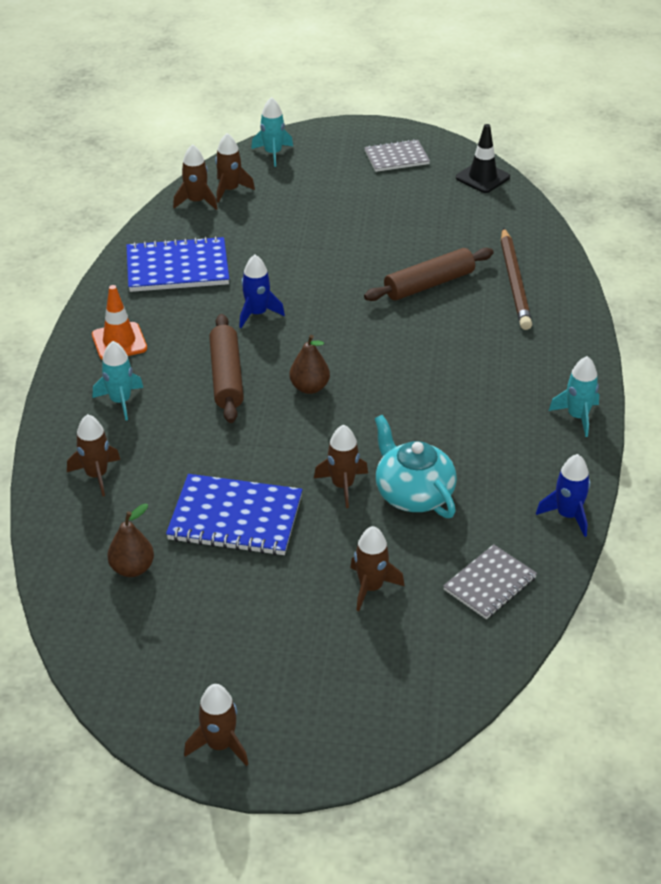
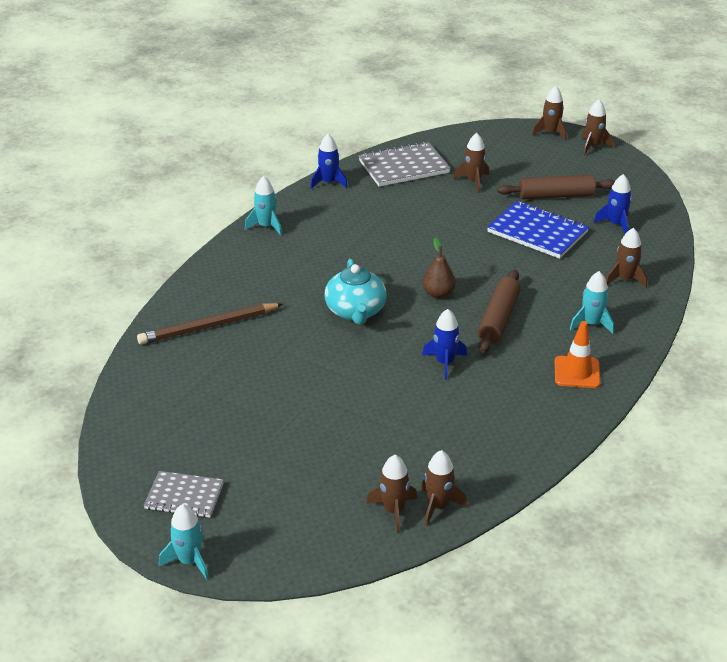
camera: 155 degrees left, 5 degrees down
brown pear [107,503,154,577] -> blue rocket [594,174,632,234]
blue notebook [126,236,229,292] -> none
turquoise rocket [251,97,293,167] -> turquoise rocket moved to [159,504,209,580]
brown rocket [314,424,368,508] -> brown rocket moved to [532,86,567,141]
brown rolling pin [364,248,494,301] -> brown rolling pin moved to [497,175,615,199]
turquoise teapot [375,415,457,518] -> turquoise teapot moved to [324,259,387,325]
grey notebook [443,544,537,619] -> grey notebook [359,142,451,187], size x1.59
black traffic cone [456,124,510,193] -> none
brown pencil [501,228,532,330] -> brown pencil turned 135 degrees counterclockwise [137,303,283,345]

